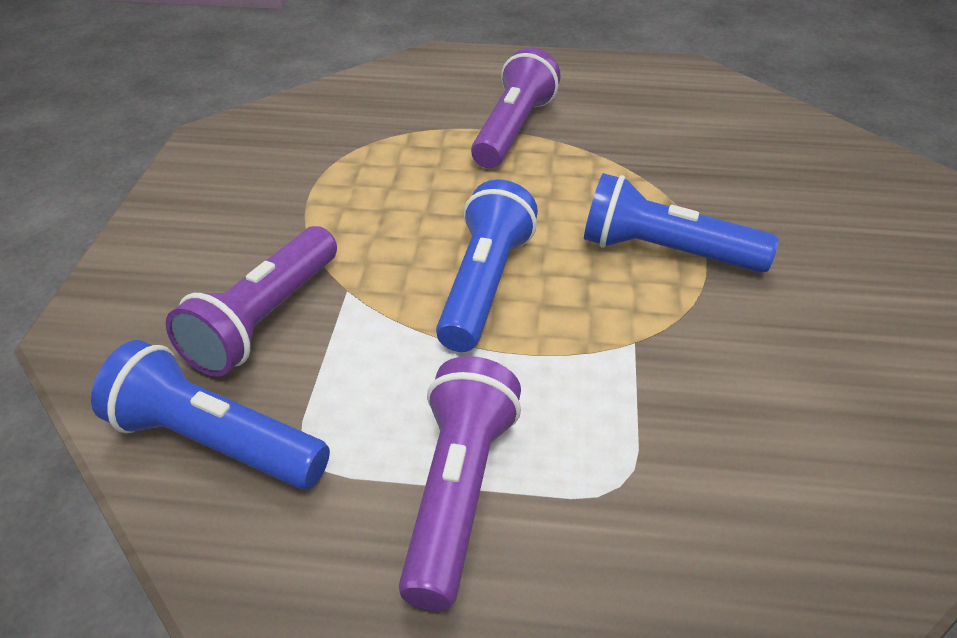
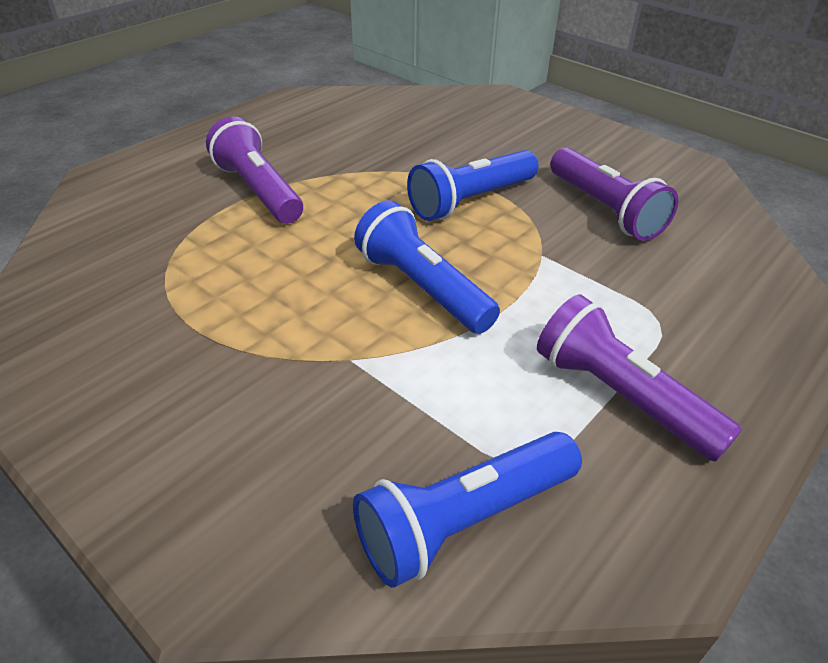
camera: 55 degrees left, 0 degrees up
purple flashlight [166,226,337,377] -> purple flashlight moved to [551,148,678,241]

